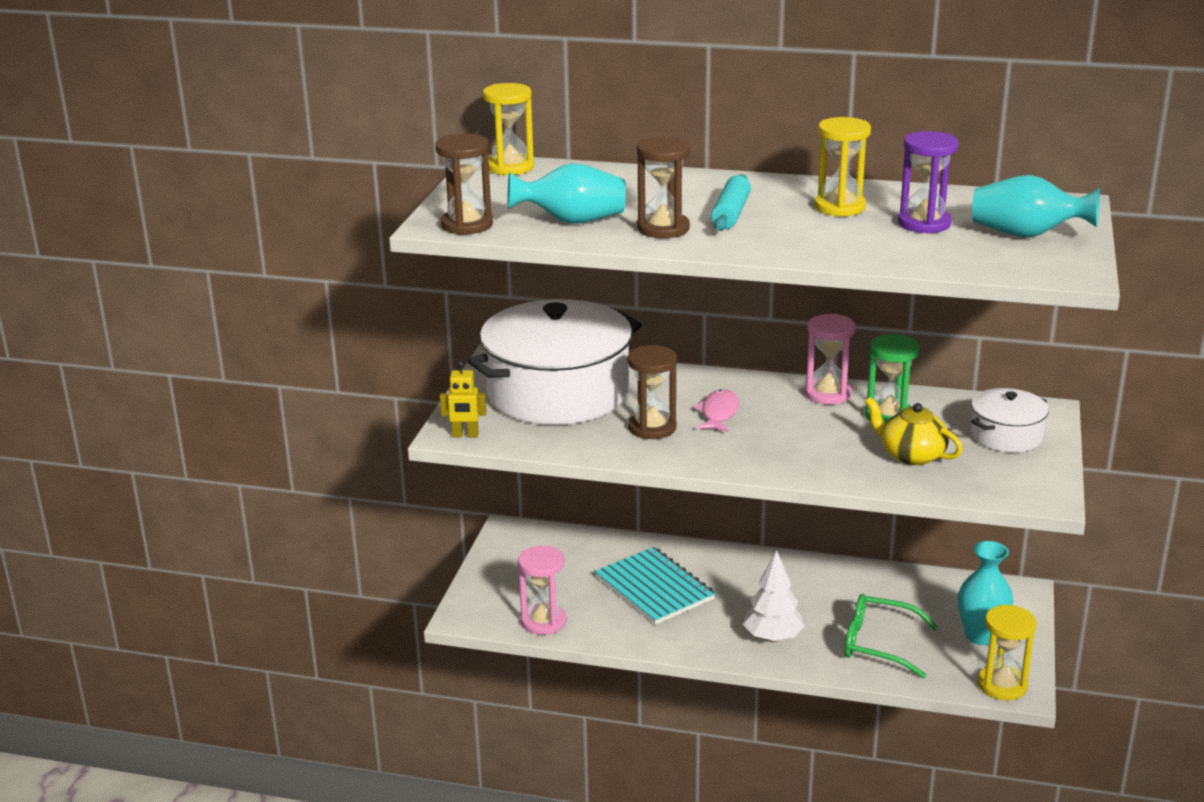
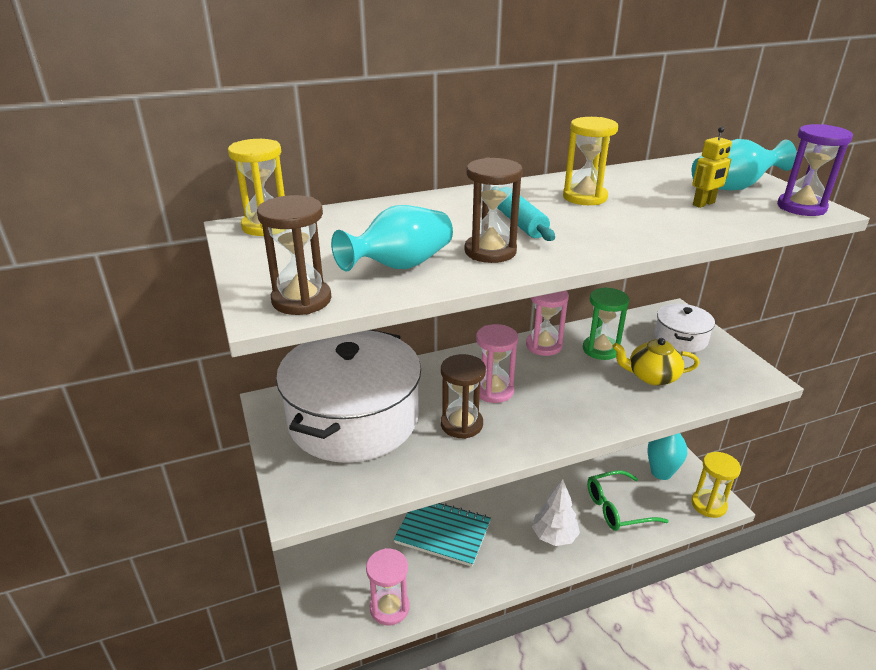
camera: 35 degrees left, 5 degrees up
yellow robot [440,361,486,437] -> yellow robot moved to [692,127,732,208]
pink fish [694,389,739,432] -> pink hourglass [476,324,518,403]
purple hourglass [898,131,959,234] -> purple hourglass moved to [777,124,853,216]

